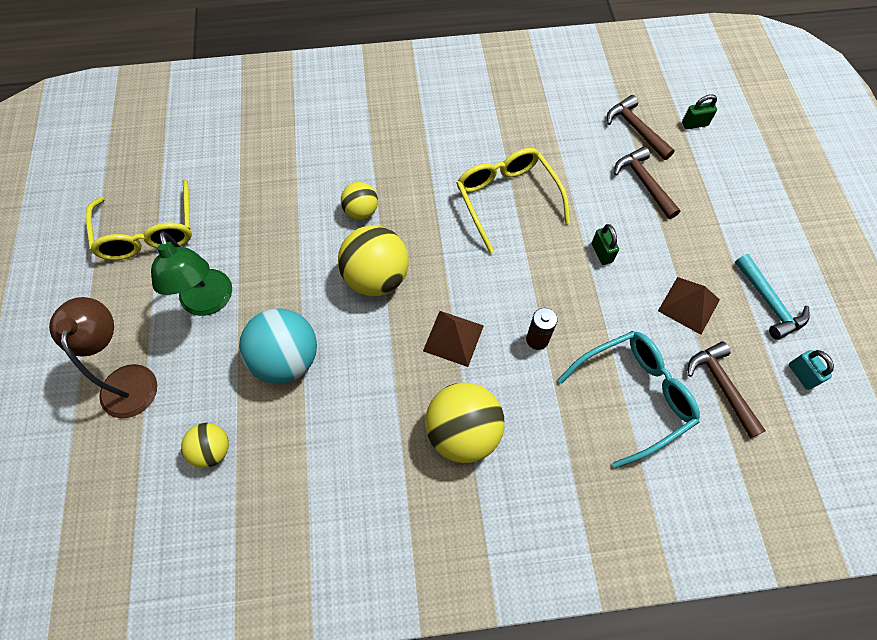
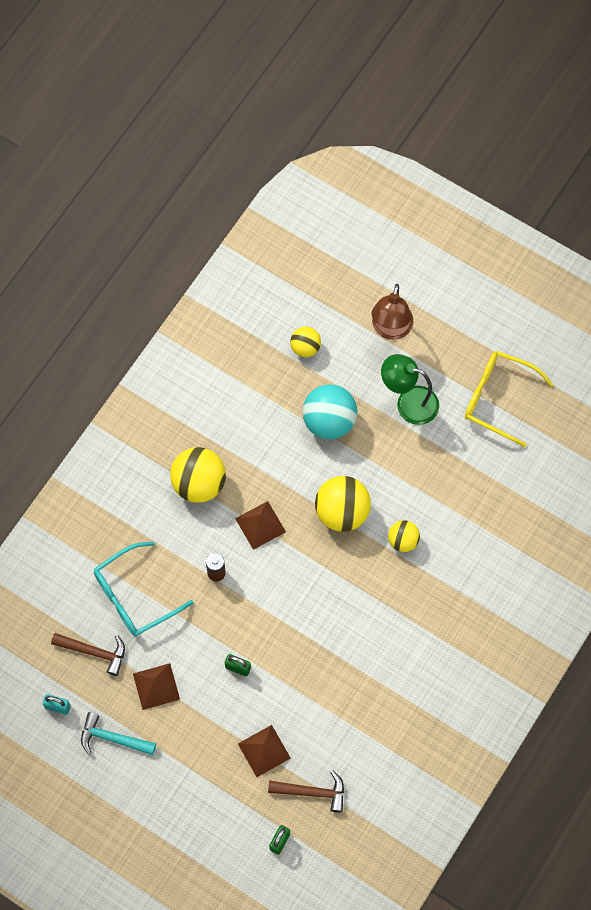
camera: 130 degrees right, 5 degrees up
brown lamp [49,297,157,418] -> brown lamp turned 75 degrees clockwise [371,284,414,340]
yellow glasses [456,148,570,253] -> none
turquoise glasses [558,331,700,468] -> turquoise glasses turned 45 degrees clockwise [94,541,193,637]
brown hammer [614,146,681,219] -> brown pyramid [238,725,291,777]

